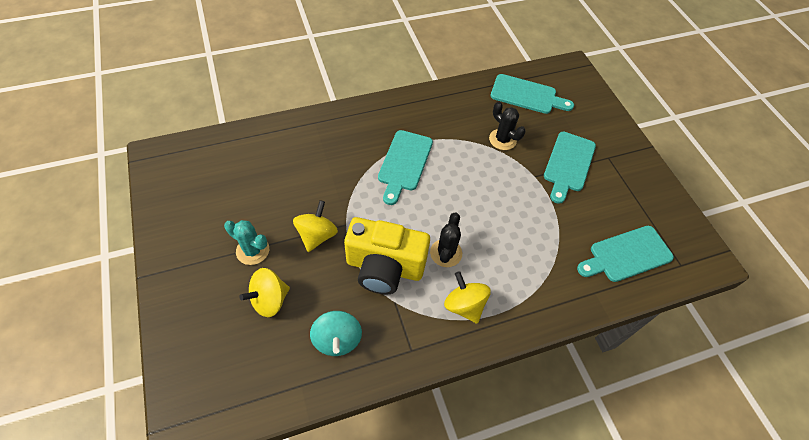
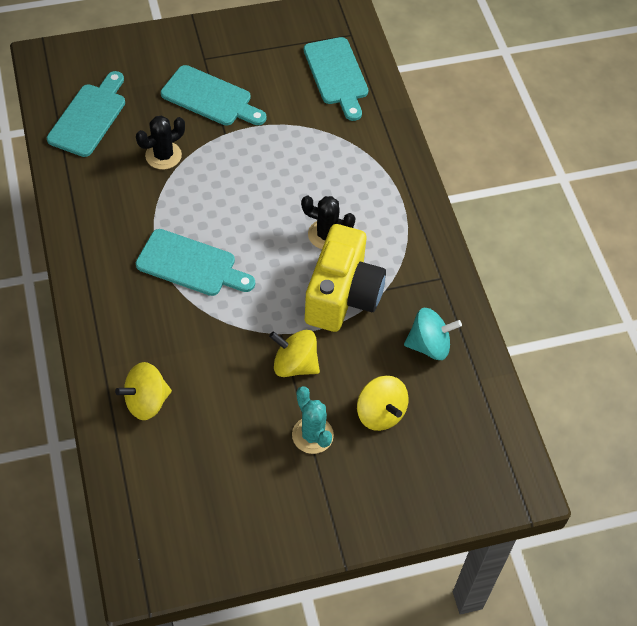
camera: 85 degrees left, 0 degrees up
turquoise cactus [224,220,269,265] -> turquoise cactus turned 60 degrees counterclockwise [292,386,334,454]
yellow spinning top [444,271,490,324] -> yellow spinning top moved to [115,362,172,420]

